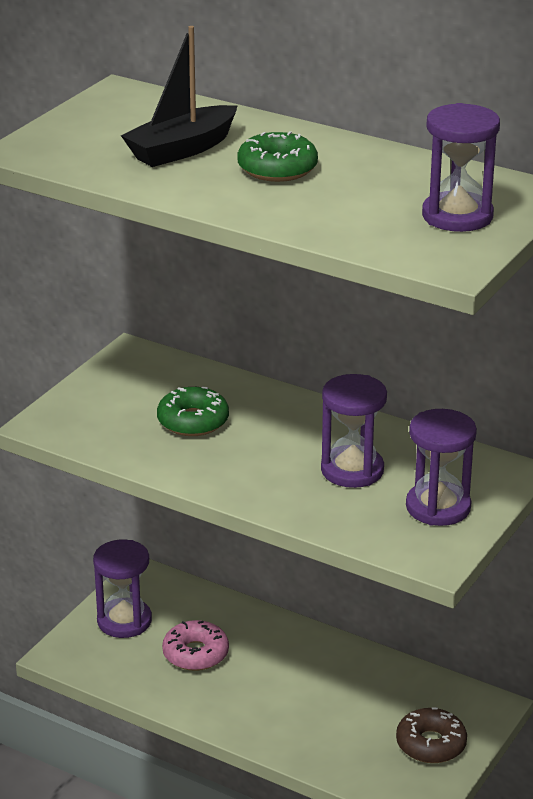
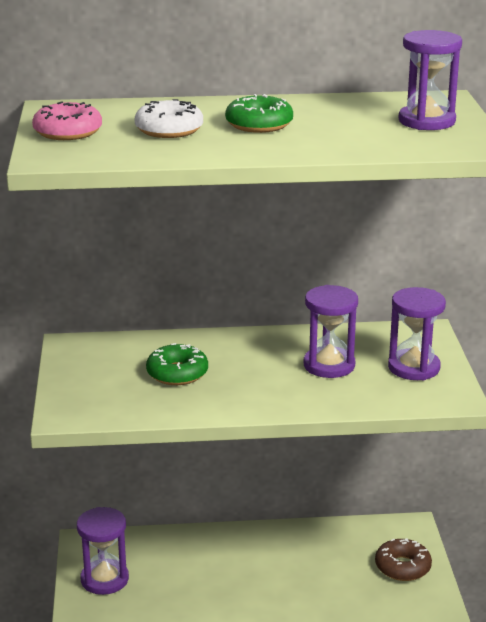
camera: 35 degrees left, 5 degrees down
black boat [121,26,237,167] -> white donut [135,99,203,138]
pink donut [162,620,229,671] -> pink donut moved to [32,101,102,140]

